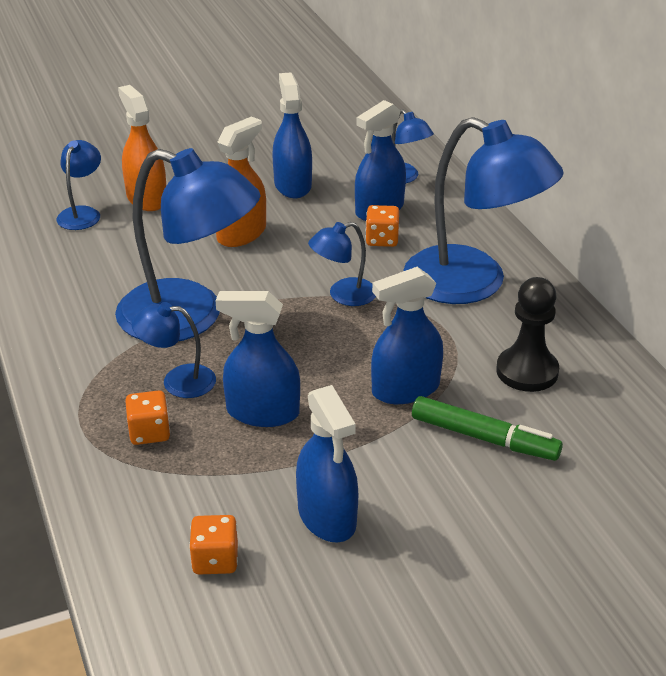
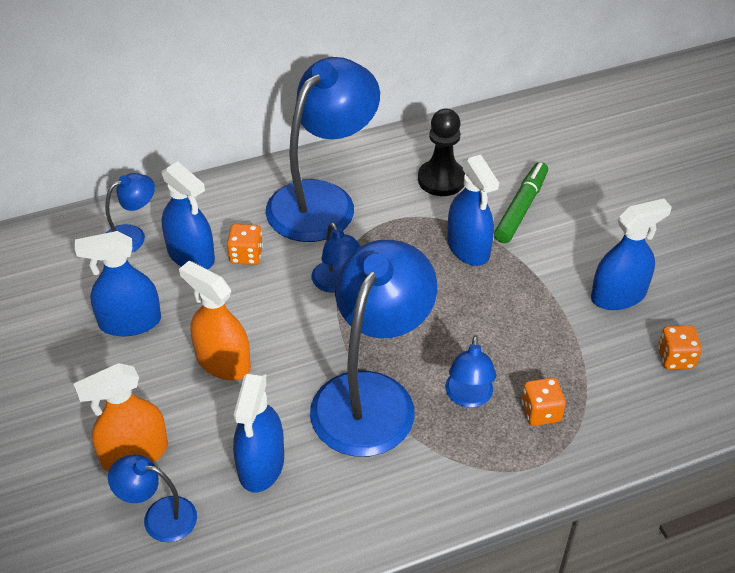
camera: 90 degrees left, 10 degrees up
blue spray bottle [216,291,300,427] -> blue spray bottle moved to [233,372,284,492]

